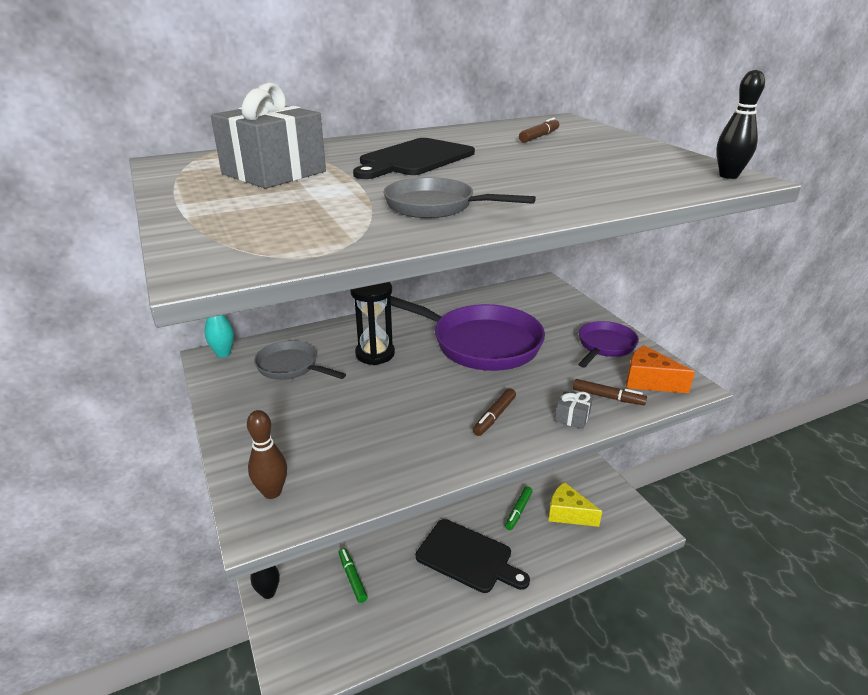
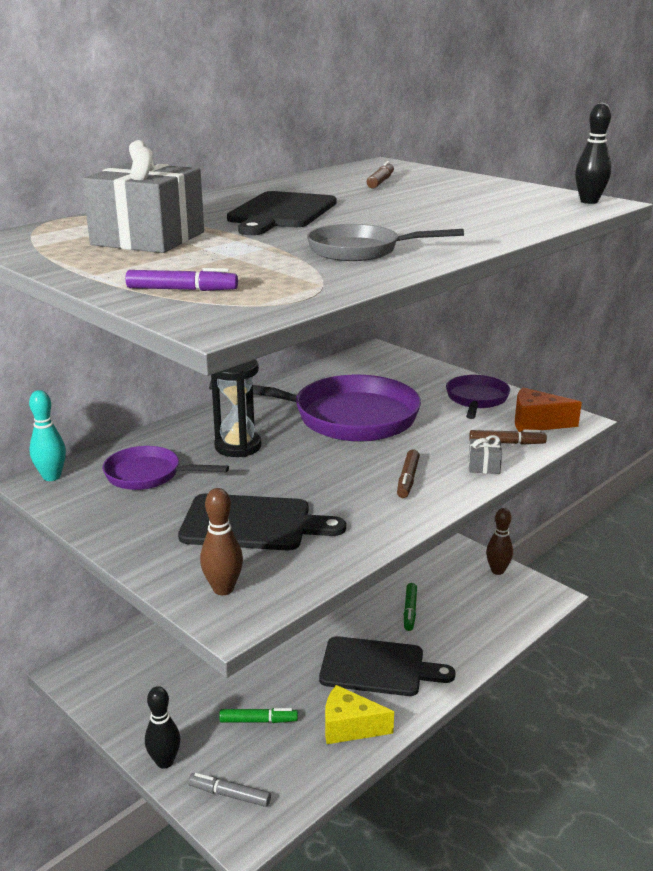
camera: 20 degrees left, 5 degrees down
grey pan [254,340,346,380] -> purple pan [103,446,229,490]
green marker [339,548,368,603] -> green marker turned 135 degrees clockwise [219,708,298,723]
yellow cheese [548,482,602,527] -> yellow cheese moved to [325,685,394,744]
none -> purple marker [125,268,238,291]
none -> black cutting board [178,493,346,550]
none -> grey marker [188,773,271,807]
none -> brown bowling pin [486,508,513,575]

